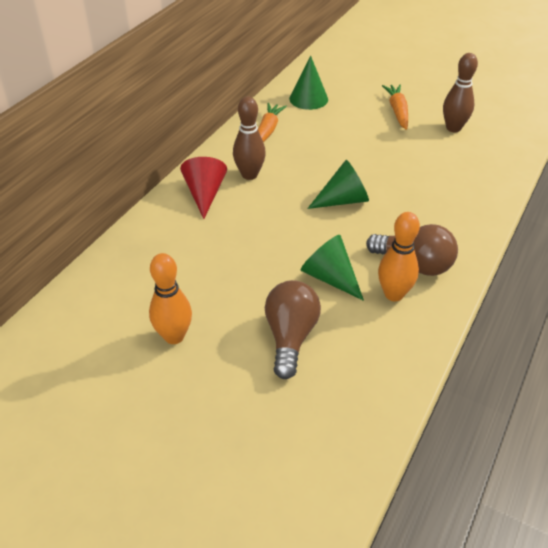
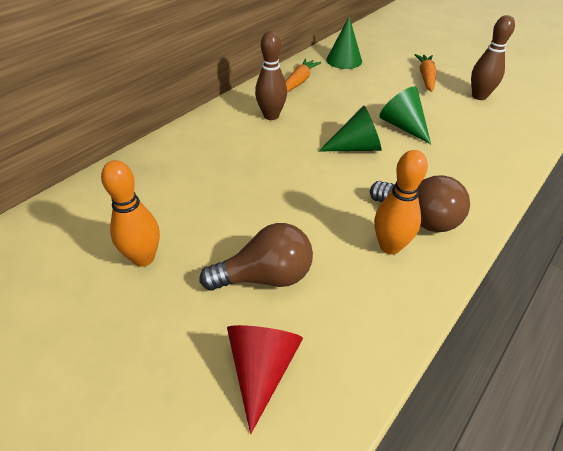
camera: 10 degrees right, 0 degrees up
red cone [180,157,227,219] -> red cone moved to [227,325,303,434]
brown light bulb [265,280,321,379] -> brown light bulb turned 60 degrees clockwise [199,223,313,291]
green cone [301,235,364,301] -> green cone moved to [379,86,431,144]

